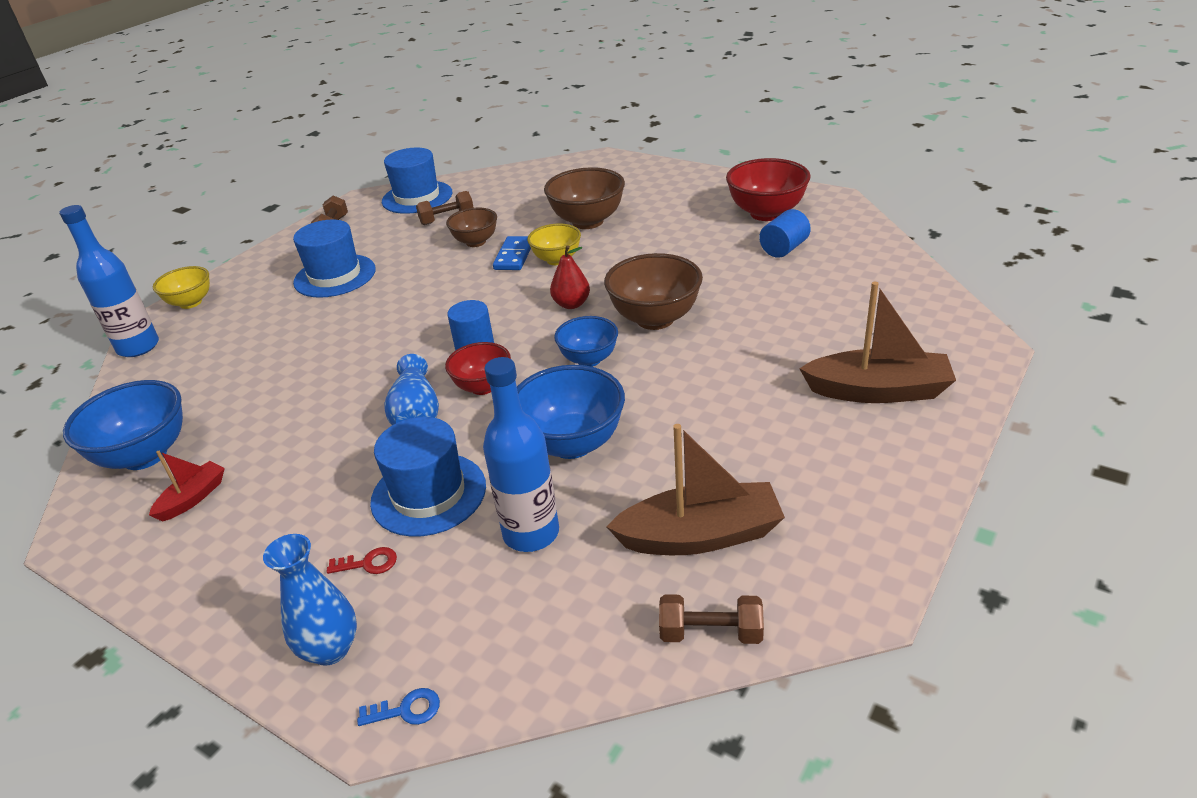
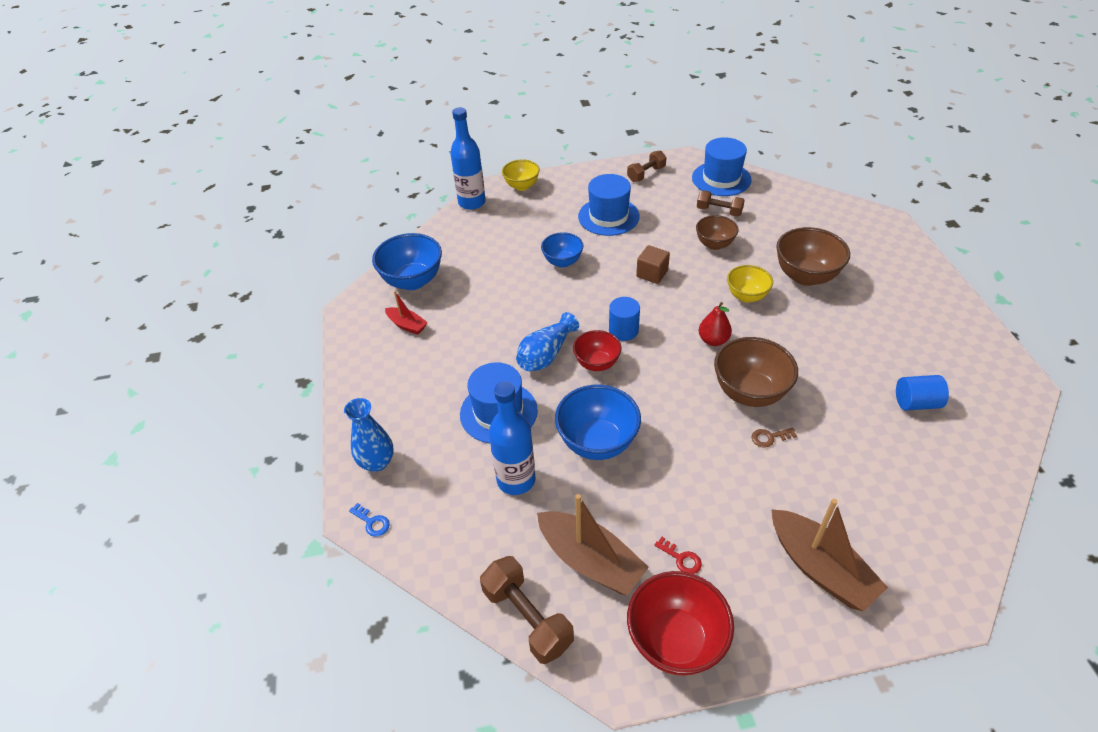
camera: 45 degrees right, 10 degrees up
red boat [149,451,225,522] -> red boat turned 45 degrees clockwise [385,291,428,335]
red key [327,547,397,574] -> red key moved to [655,537,702,574]
blue domino [493,236,531,270] -> none
blue bowl [554,316,618,367] -> blue bowl moved to [541,232,583,268]
brown dumbbell [659,594,764,644] -> brown dumbbell [480,556,574,664], size x1.51
red bowl [726,158,811,221] -> red bowl moved to [627,571,734,676]
none -> brown cube [636,245,670,284]
none -> brown key [752,428,797,447]

